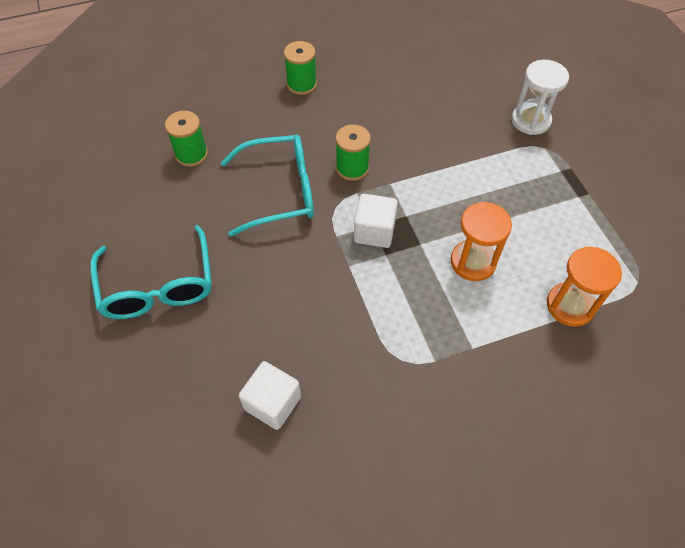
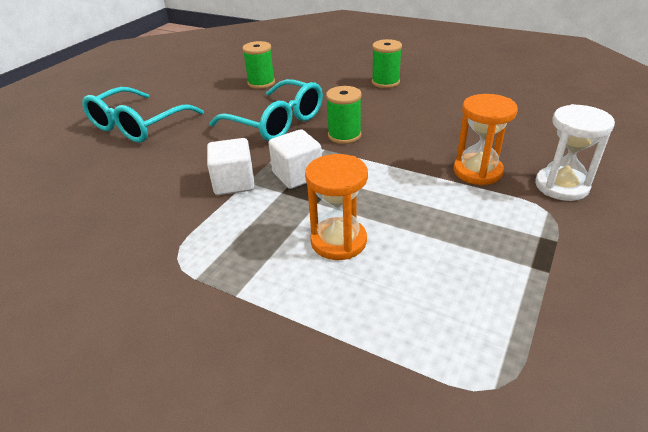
camera: 50 degrees right, 20 degrees down
white cube [239,361,301,430] -> white cube moved to [207,138,255,195]
orange hourglass [547,247,622,327] -> orange hourglass moved to [454,94,518,185]

